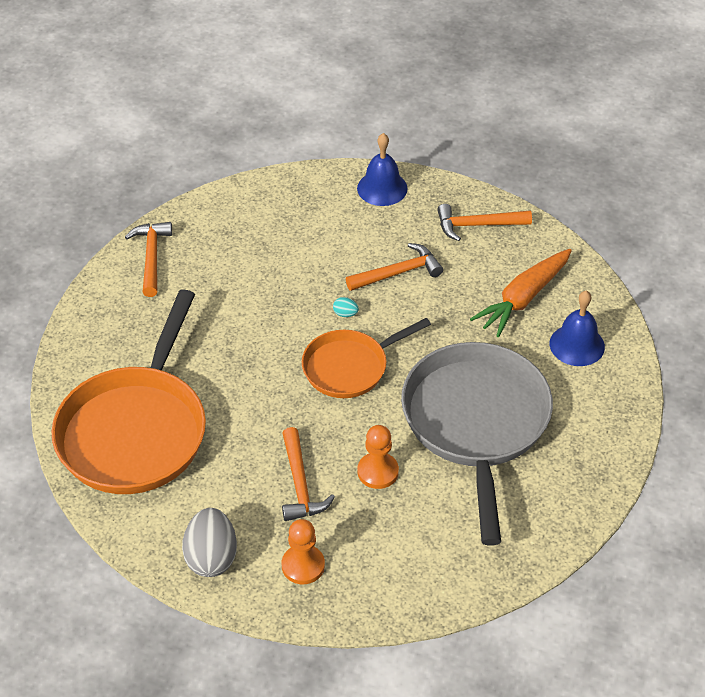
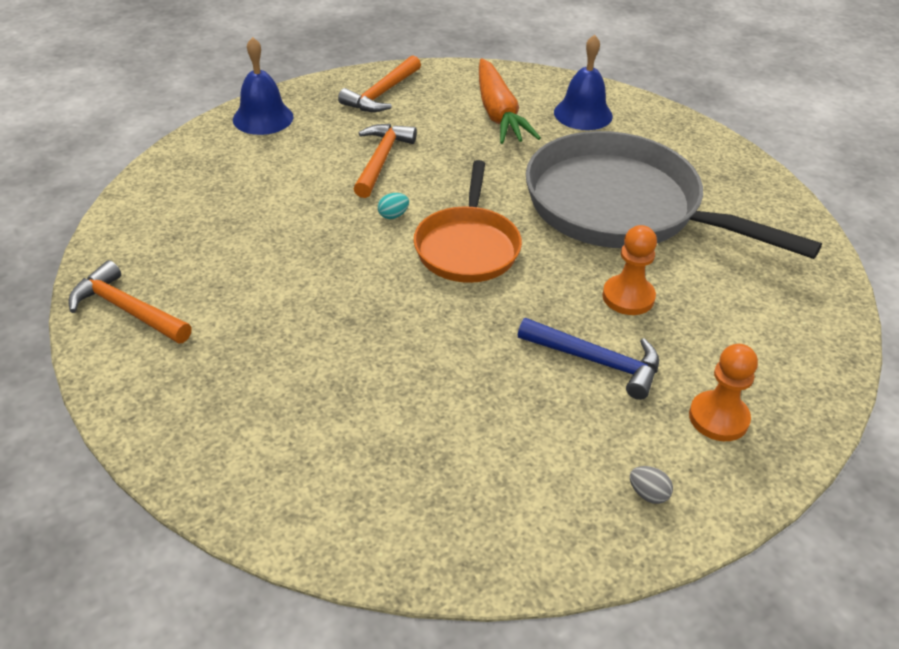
camera: 55 degrees left, 5 degrees down
orange pan [52,289,206,494] -> none
grey egg [182,508,237,577] -> grey egg [630,466,673,504], size x0.42
orange hammer [282,427,335,521] -> blue hammer [518,318,659,400]

